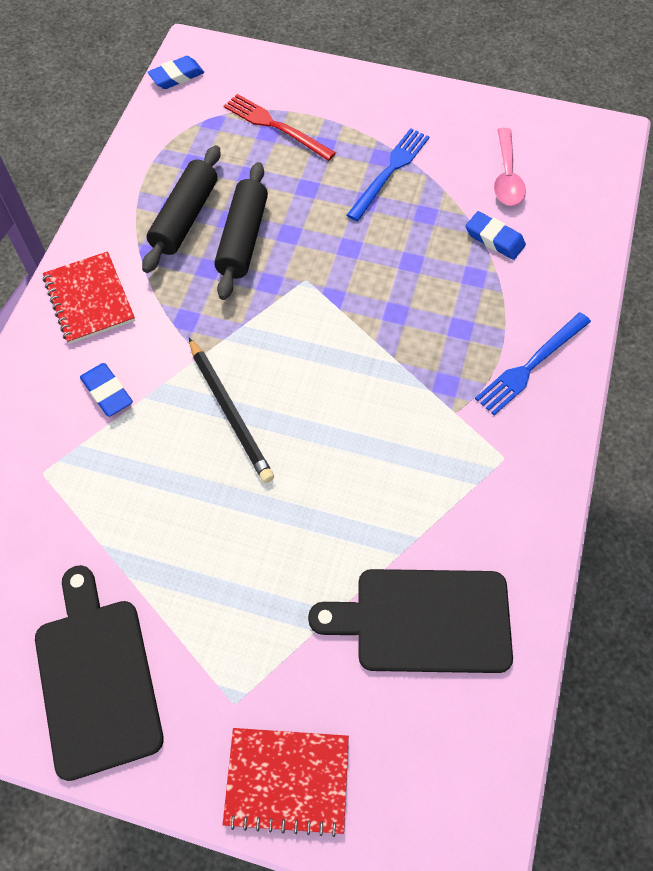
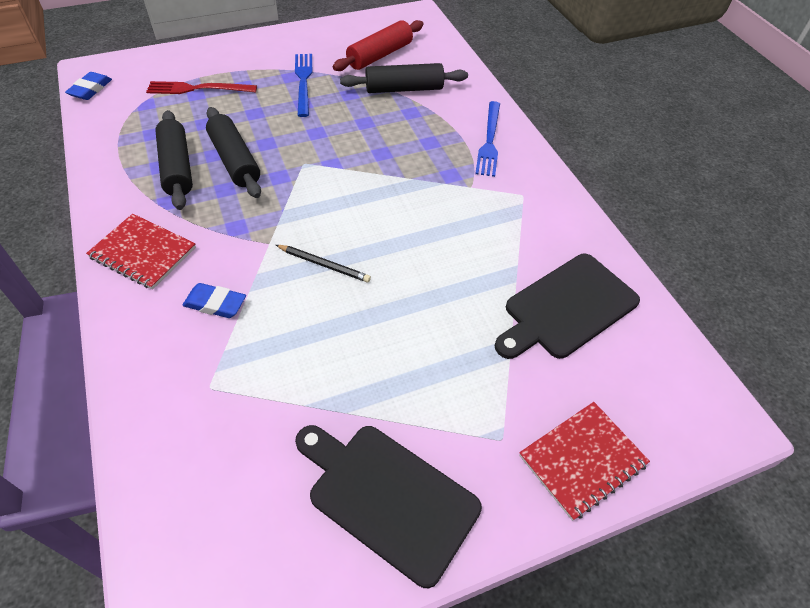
camera: 40 degrees left, 10 degrees down
black pencil [189,338,274,483] -> black pencil [276,245,371,282], size x0.66
blue eraser [466,211,526,260] -> black rolling pin [340,63,468,93]
pink spoon [494,128,526,206] -> red rolling pin [333,20,424,71]

